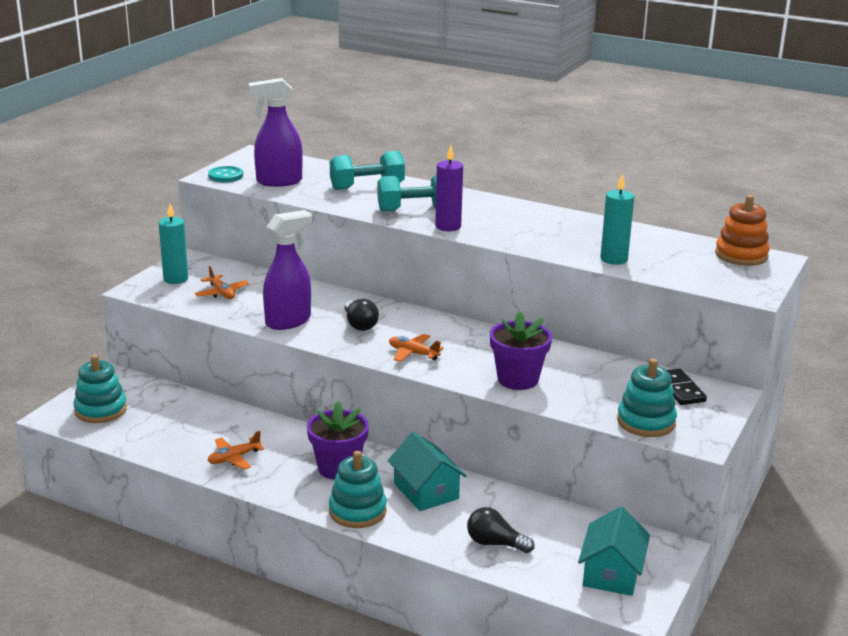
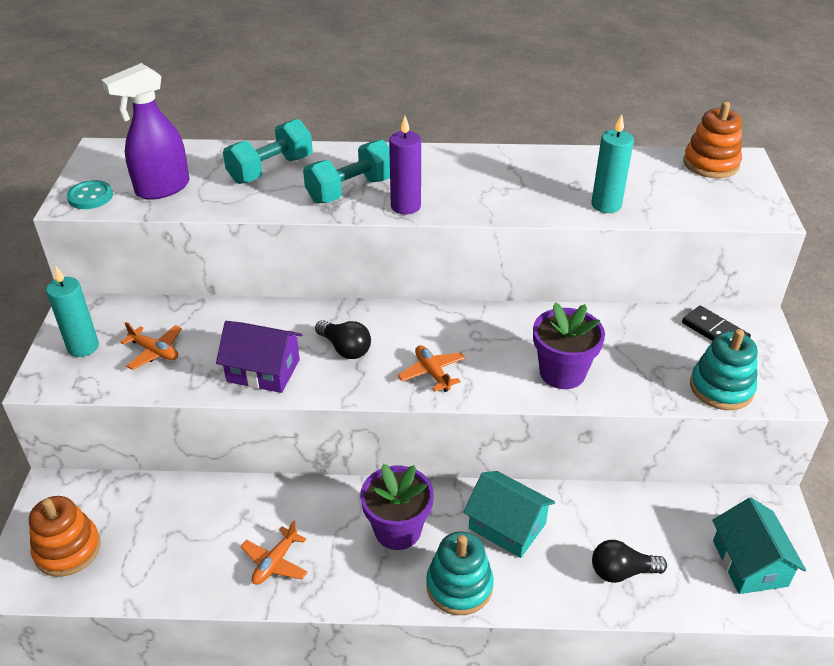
camera: 25 degrees left, 15 degrees up
turquoise stacking toy [73,355,127,423] -> orange stacking toy [29,496,101,577]
purple spray bottle [263,210,312,330] -> purple house [216,321,302,393]
orange plane [389,334,443,362] -> orange plane turned 60 degrees clockwise [398,345,465,392]

